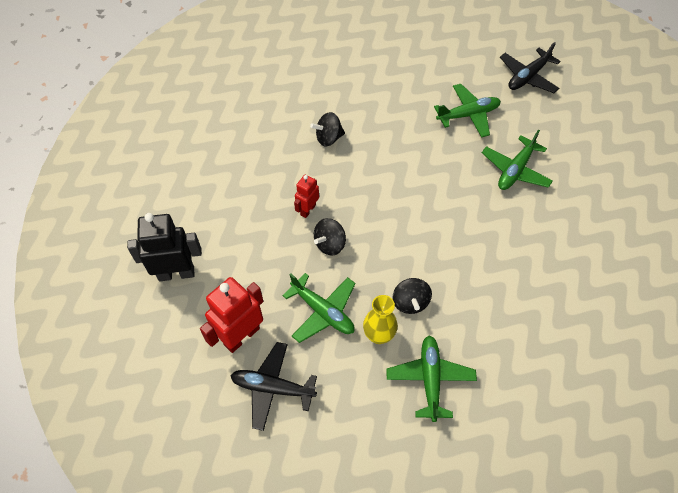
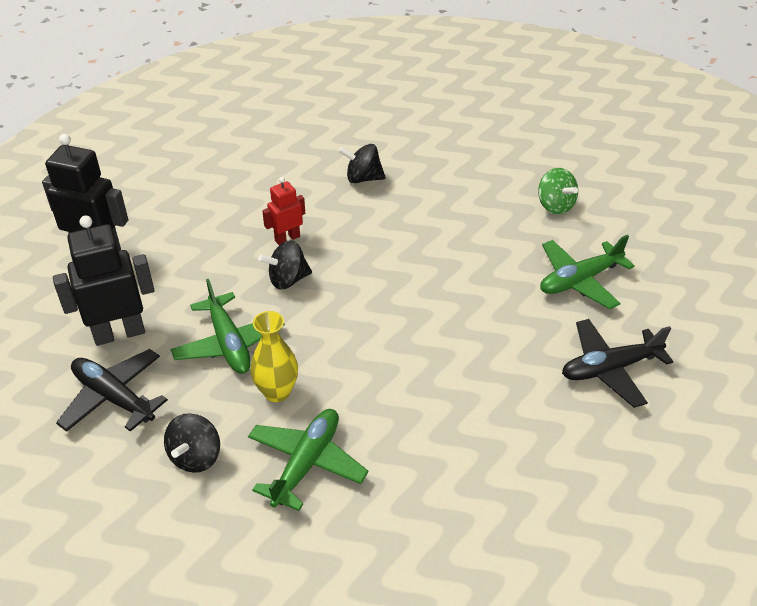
camera: 25 degrees right, 15 degrees down
red robot [200,277,263,353] -> black robot [53,215,154,346]
black spinning top [392,278,432,314] -> black spinning top moved to [164,413,220,473]
green plane [434,84,501,138] -> green spinning top [538,168,578,214]
black plane [500,42,561,93] -> black plane moved to [562,319,673,408]

